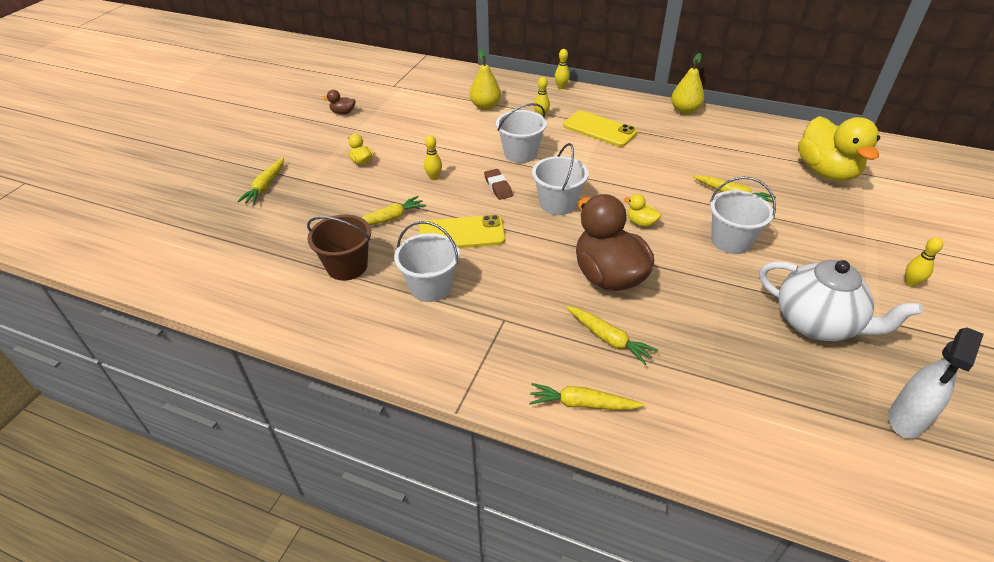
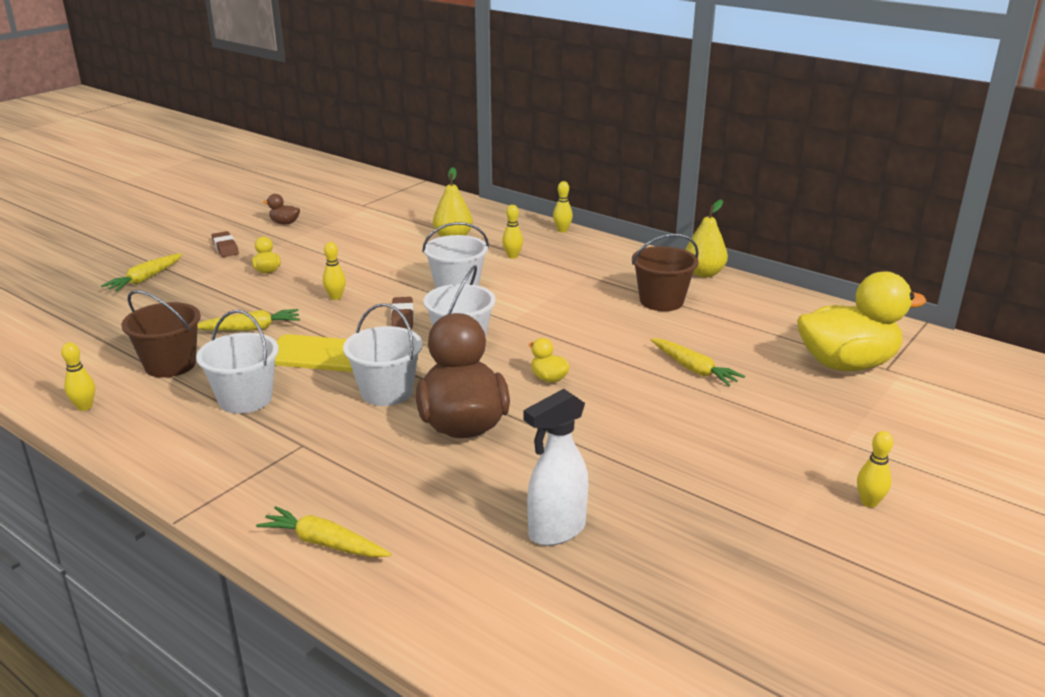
camera: 15 degrees right, 15 degrees down
yellow phone [563,110,637,147] -> none
yellow carrot [566,306,658,365] -> none
white bucket [710,177,776,254] -> white bucket moved to [343,303,423,406]
white teapot [759,260,923,341] -> none
yellow duck [798,116,880,181] -> yellow duck turned 105 degrees counterclockwise [797,271,927,371]
white spray bottle [888,327,984,439] -> white spray bottle moved to [523,389,589,546]
none -> yellow bowling pin [61,342,95,411]
none -> brown eraser [212,231,239,257]
none -> brown bucket [632,234,699,311]

